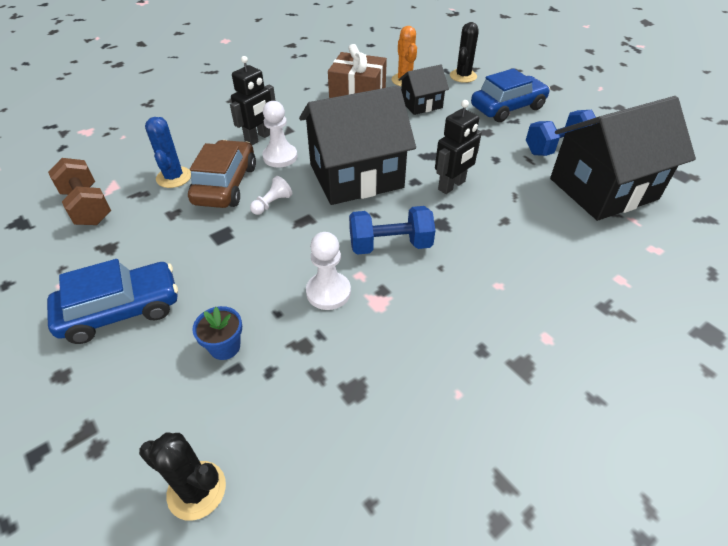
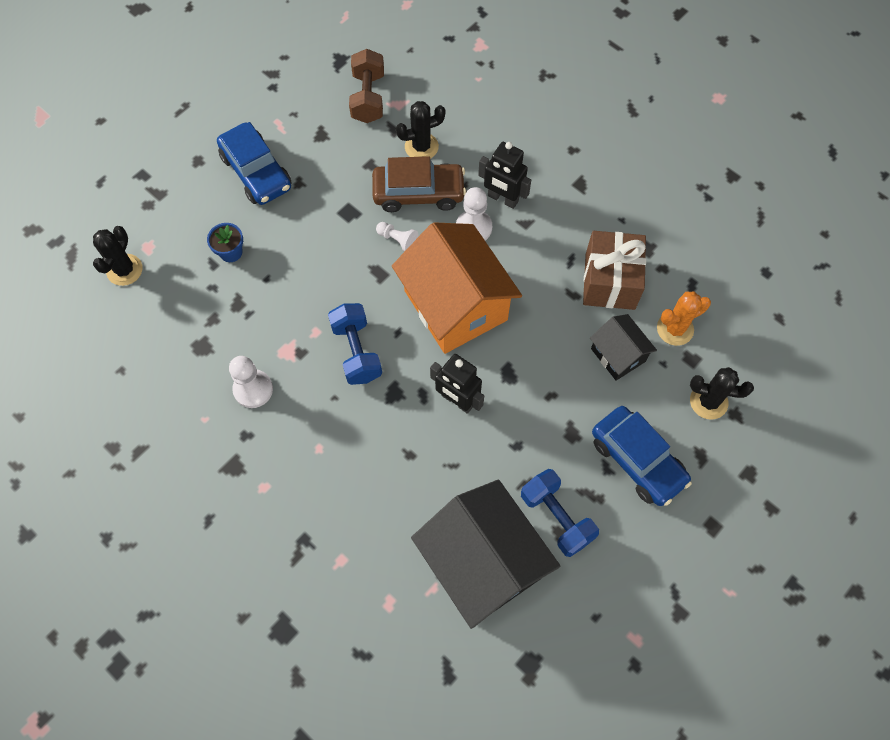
camera: 80 degrees right, 20 degrees up
brown dumbbell [48,158,111,225] -> brown dumbbell turned 45 degrees counterclockwise [349,49,384,123]
blue cactus [145,117,191,188] -> black cactus [396,101,445,159]
black house [299,86,416,205] -> orange house [392,222,522,354]
white pawn [306,232,351,310] -> white pawn moved to [229,356,273,408]

